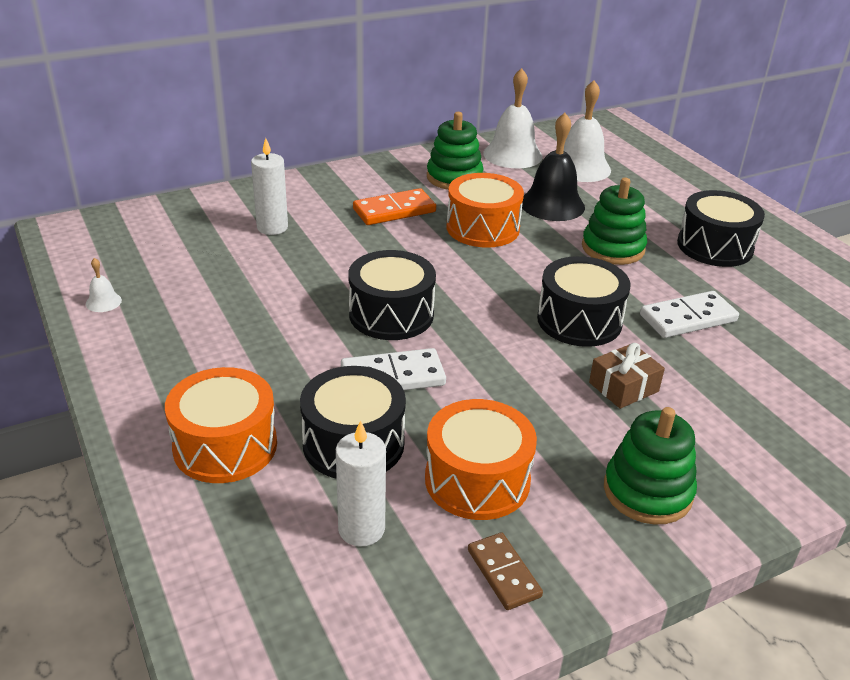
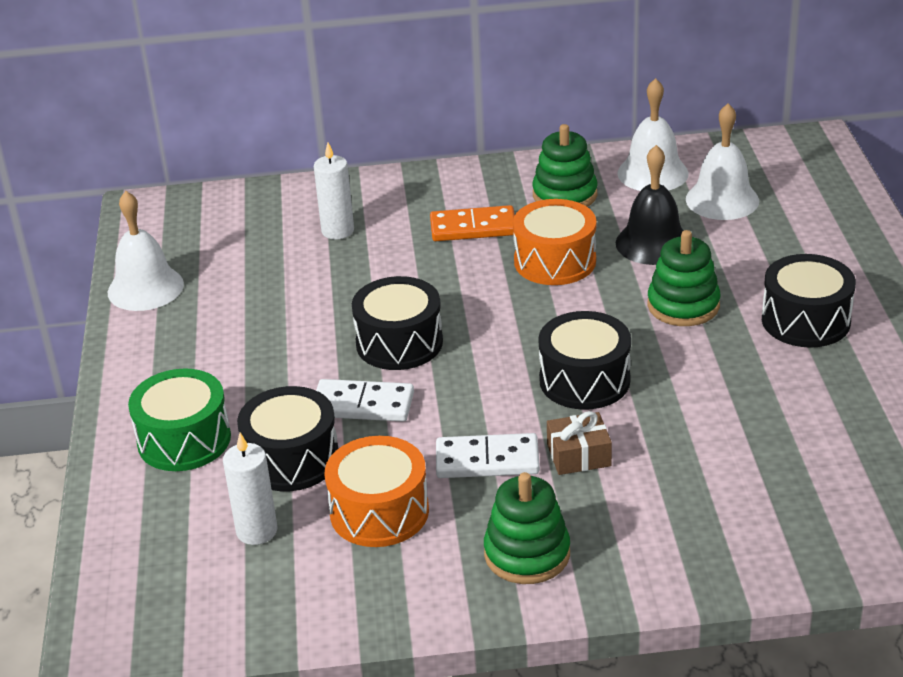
camera: 25 degrees right, 0 degrees up
white bell [86,258,122,312] -> white bell [108,191,184,311], size x2.27
orange drum [165,367,277,483] -> green drum [128,369,231,471]
brown domino [468,532,543,610] -> none
white domino [640,291,739,338] -> white domino moved to [436,433,540,478]

